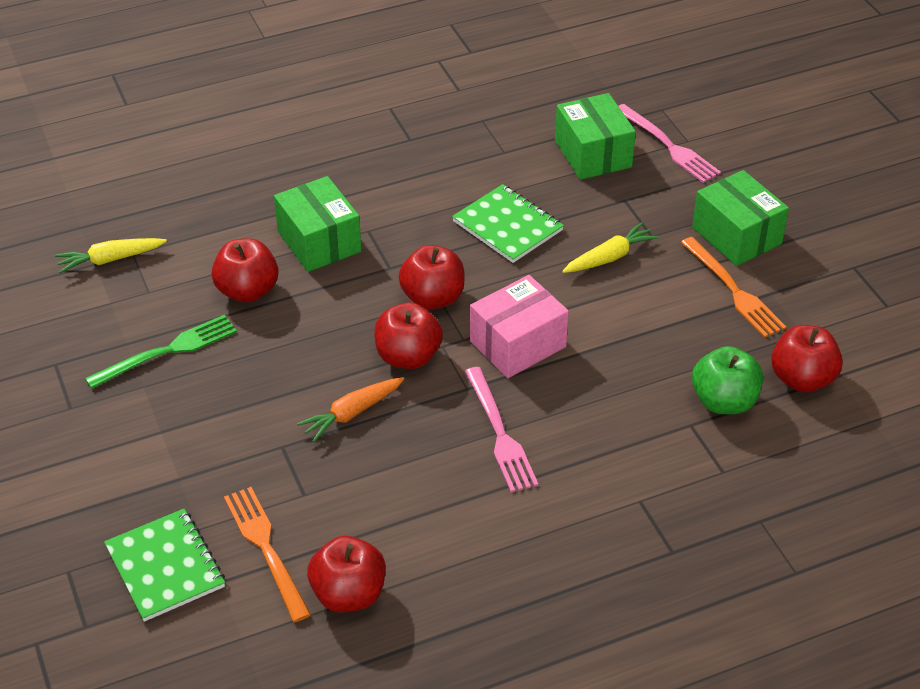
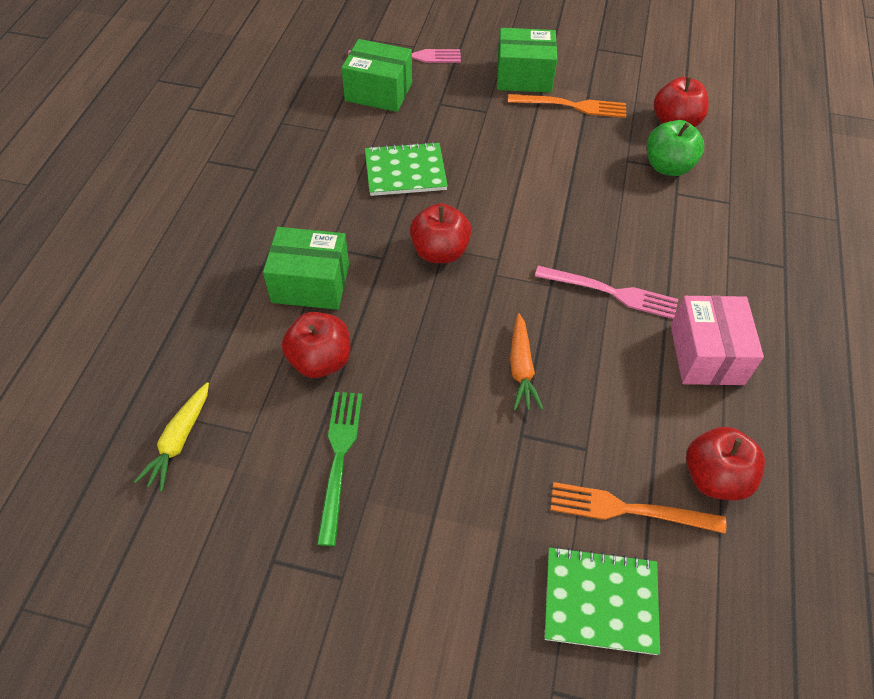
camera: 55 degrees left, 10 degrees up
red apple [374,302,443,369] -> none
pink box [470,275,569,378] -> pink box moved to [671,295,764,385]
yellow carrot [562,222,659,273] -> none

